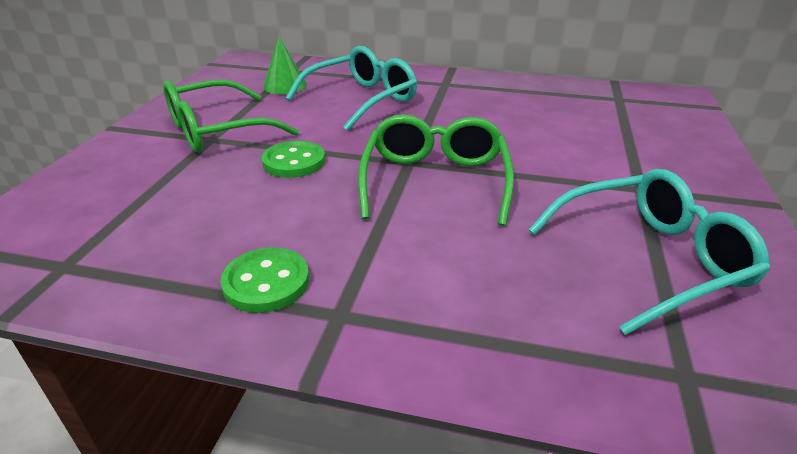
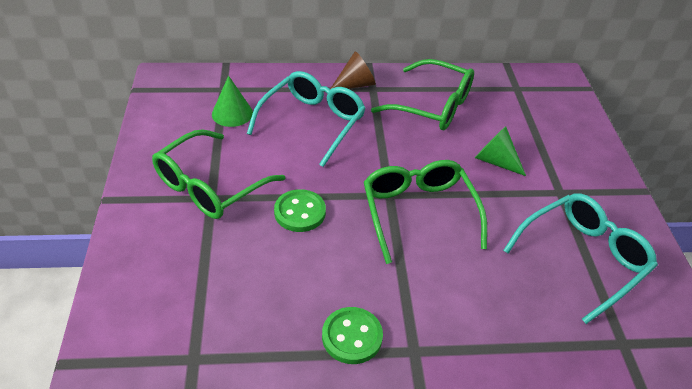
camera: 20 degrees left, 10 degrees up
none -> brown cone [330,51,376,89]
none -> green glasses [371,59,474,130]
none -> green cone [475,126,526,176]

